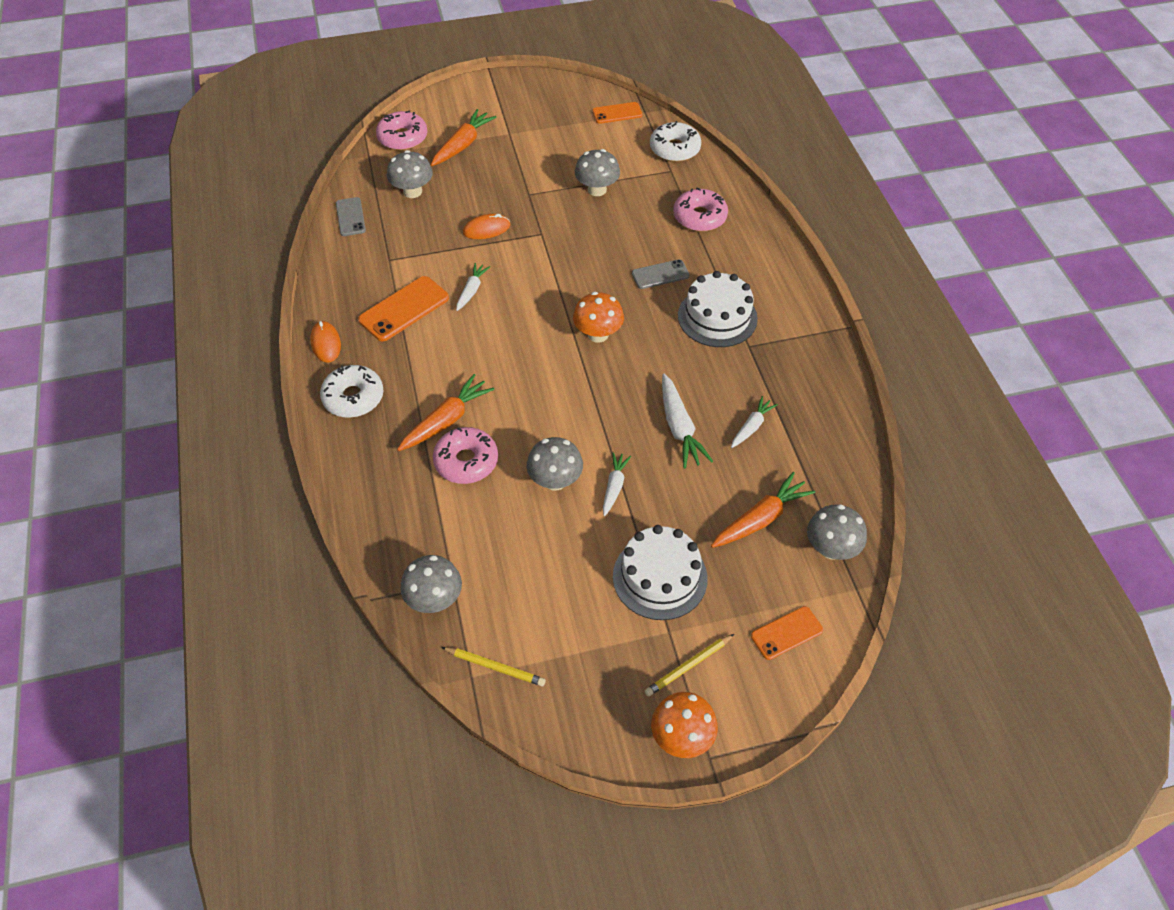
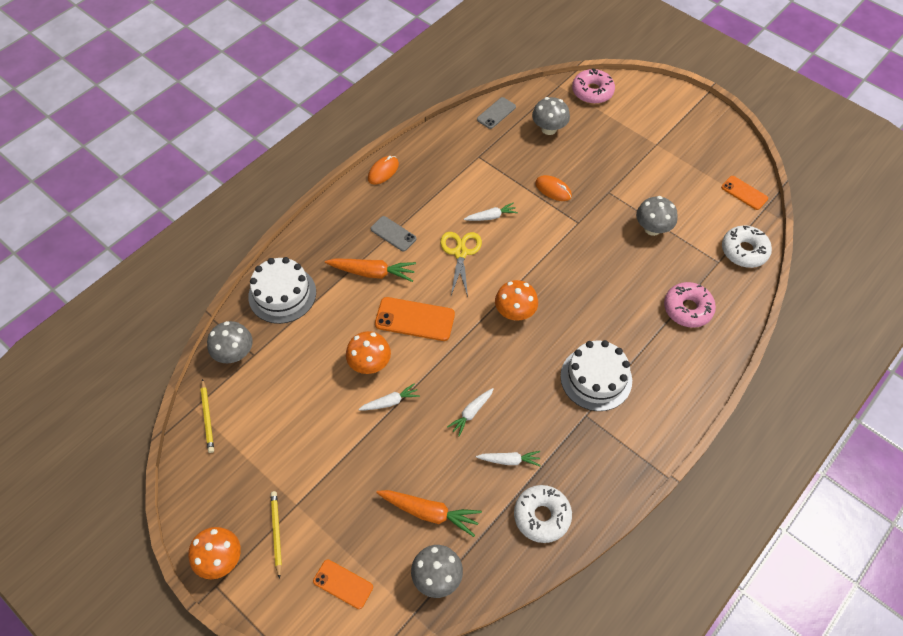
camera: 55 degrees right, 5 degrees up
white donut [320,365,383,418] -> white donut moved to [514,485,572,543]
orange phone [358,276,449,341] -> orange phone moved to [375,297,455,341]
orange carrot [431,109,497,166] -> none
pink donut [433,427,498,484] -> none
grey mushroom [527,437,583,491] -> orange mushroom [346,331,391,374]
white cake [613,525,708,620] -> white cake moved to [248,257,316,324]
grey phone [632,260,689,289] -> grey phone moved to [371,216,417,251]
yellow pencil [645,634,734,697] -> yellow pencil turned 60 degrees clockwise [271,491,282,579]
white carrot [662,374,713,469] -> white carrot [447,388,494,436], size x0.62
none -> yellow scissors [440,232,482,297]

